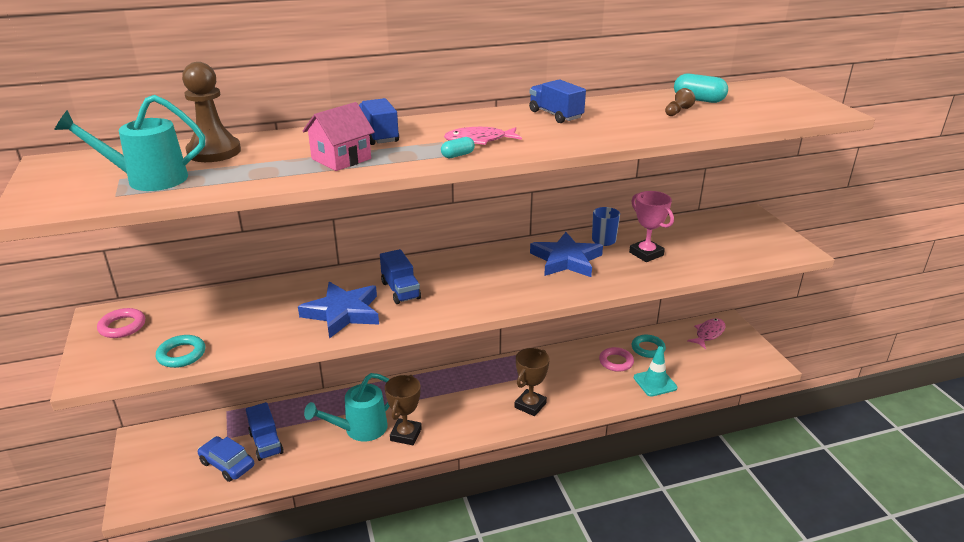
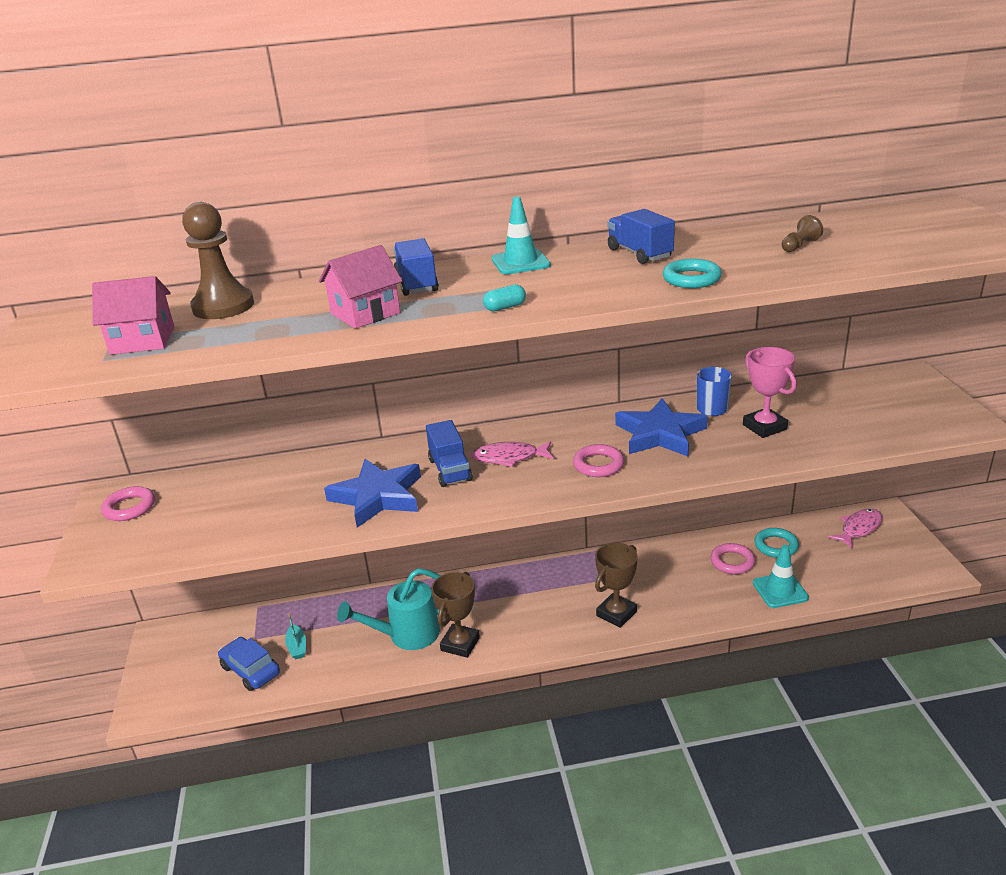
camera: 10 degrees right, 0 degrees up
turquoise watering can [54,95,205,191] -> pink house [92,276,175,355]
turquoise ring [156,335,205,368] -> turquoise ring moved to [663,259,722,288]
blue truck [246,402,284,461] -> turquoise boat [285,614,306,659]
pink fish [444,127,522,145] -> pink fish moved to [471,441,554,467]
turquoise capsule [674,74,728,103] -> none
none -> turquoise traffic cone [492,196,551,275]
none -> pink ring [573,444,624,477]

